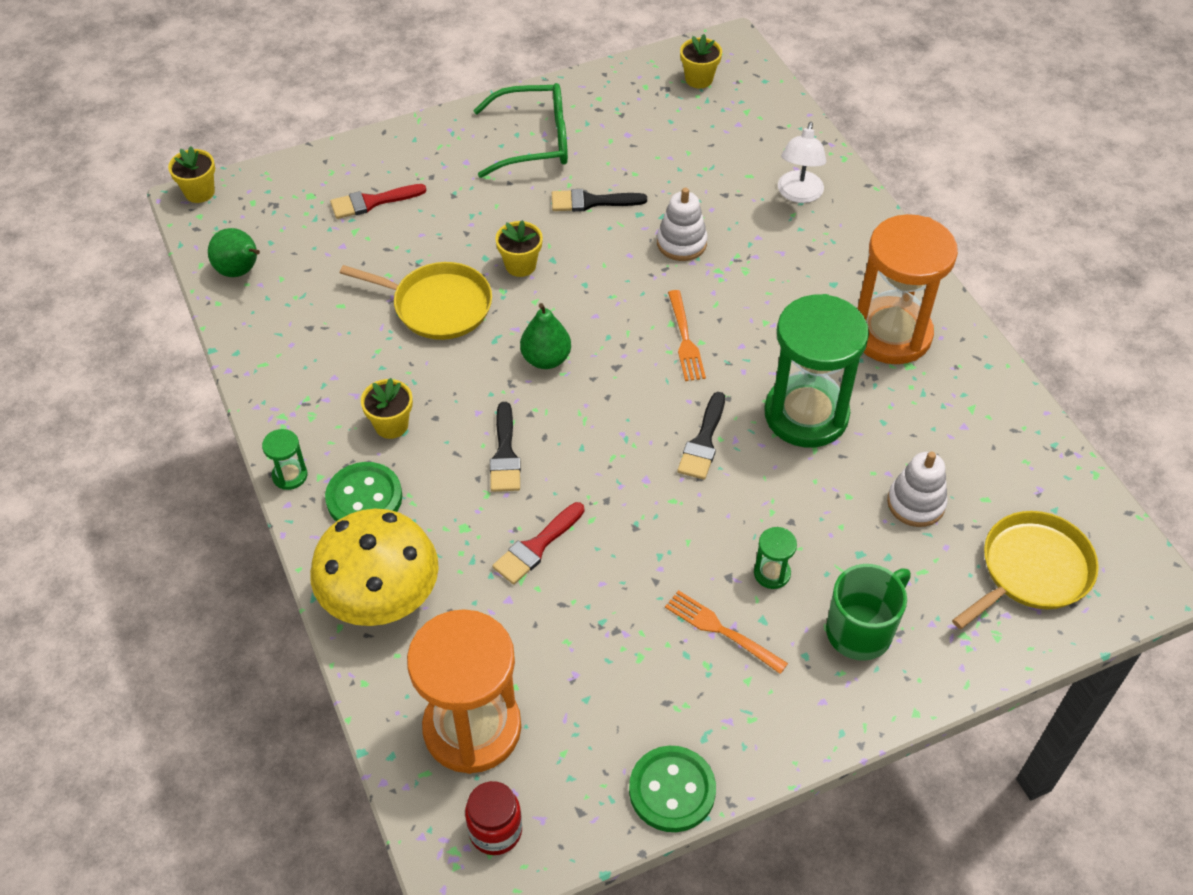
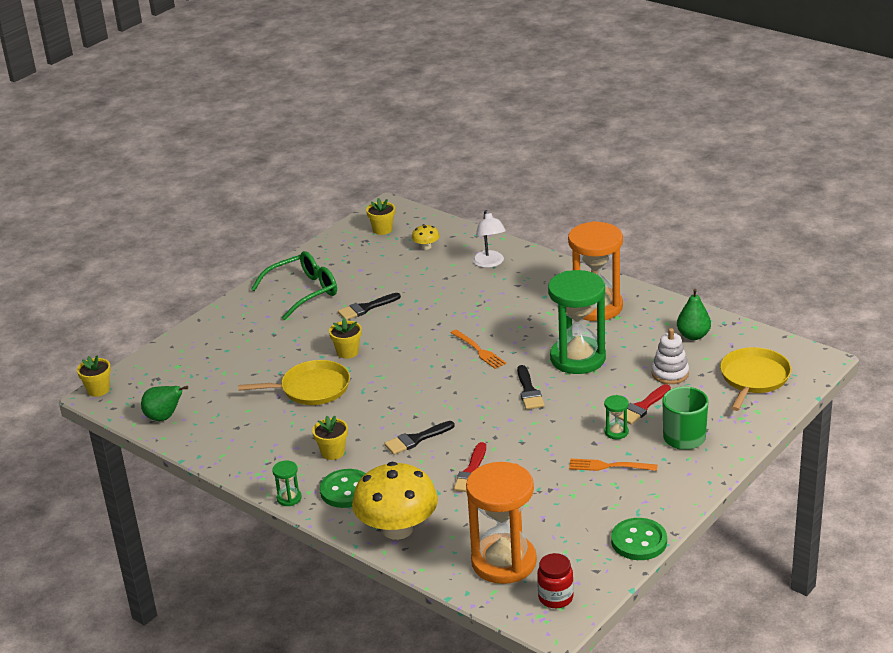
camera: 25 degrees left, 20 degrees down
red brush [330,184,426,219] -> red brush moved to [618,384,671,425]
black brush [490,402,521,492] -> black brush turned 90 degrees clockwise [384,421,455,455]
green pear [520,303,571,369] -> green pear moved to [677,289,711,340]
white stacking toy [657,188,708,261] -> none
none -> yellow mushroom [412,224,440,250]

